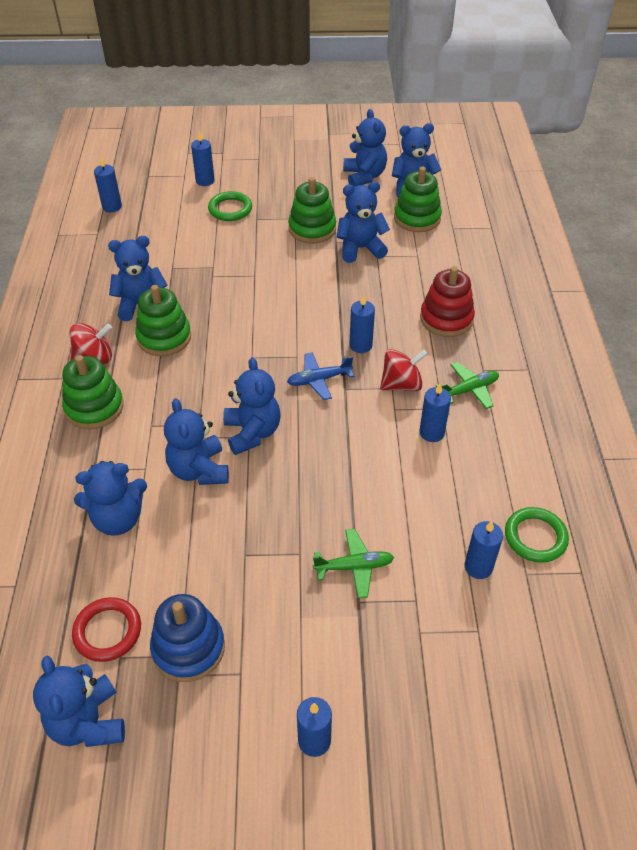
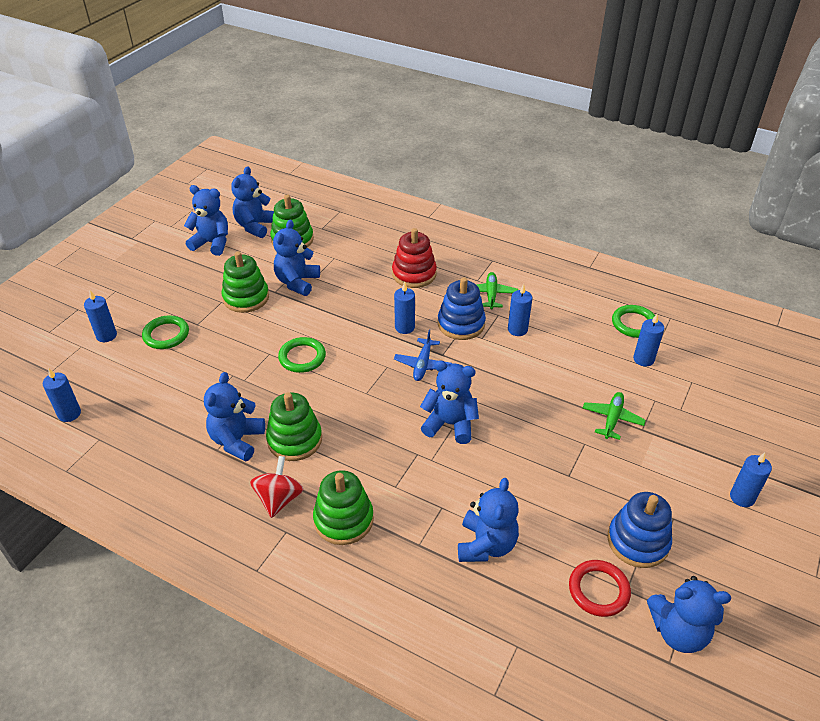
camera: 60 degrees left, 5 degrees down
blue teddy bear [164,398,229,485] -> none
red spinning top [380,349,428,391] -> blue stacking toy [438,277,486,340]
none -> green ring [278,337,326,373]

